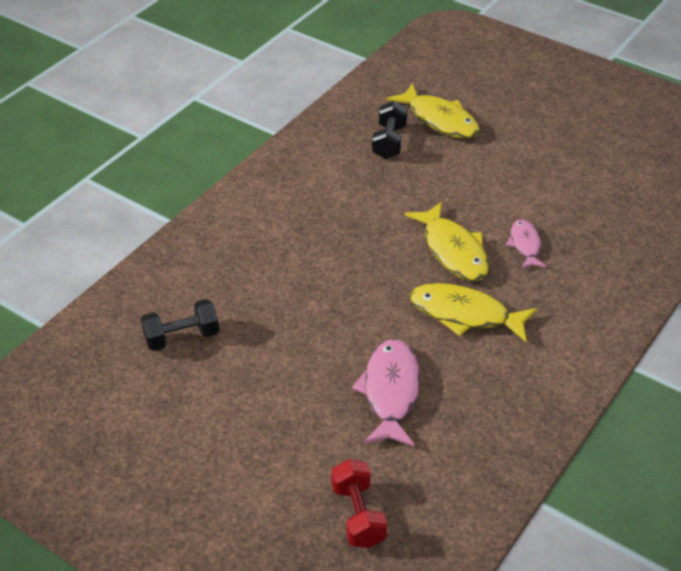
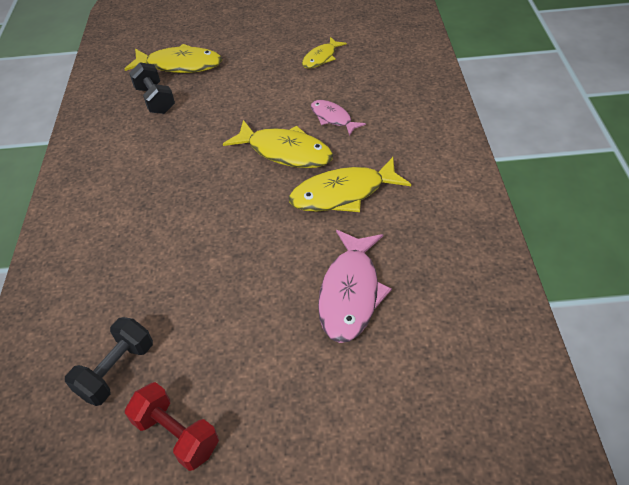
camera: 35 degrees left, 5 degrees up
red dumbbell [331,459,388,548] -> red dumbbell moved to [125,382,219,471]
pink fish [352,339,420,447] -> pink fish turned 135 degrees counterclockwise [318,230,392,343]
none -> yellow fish [302,37,347,68]

